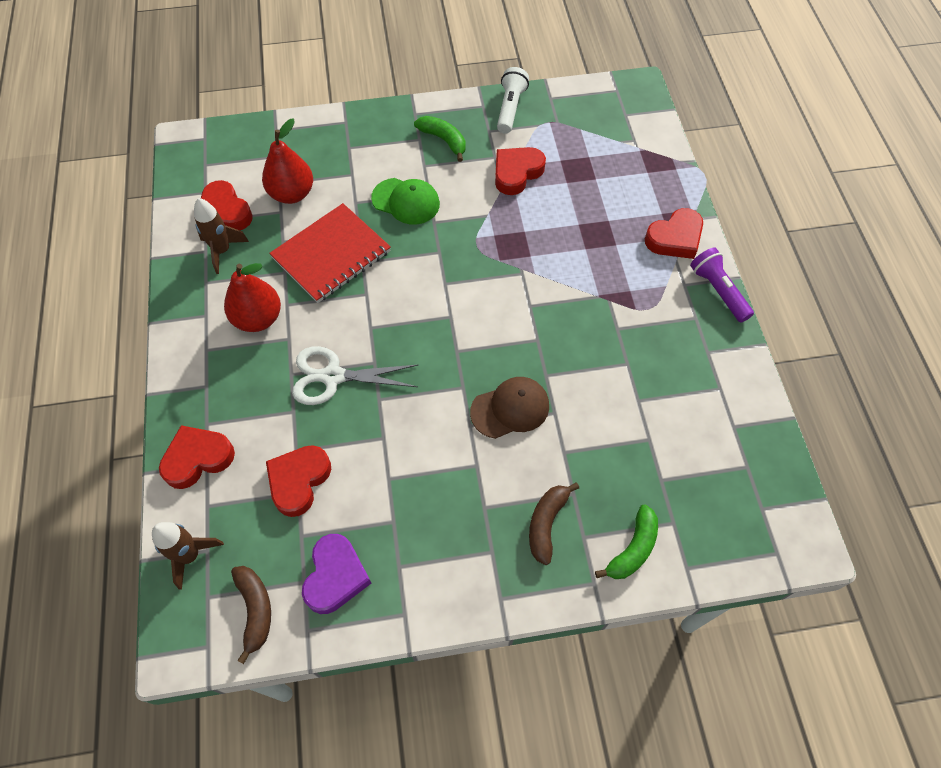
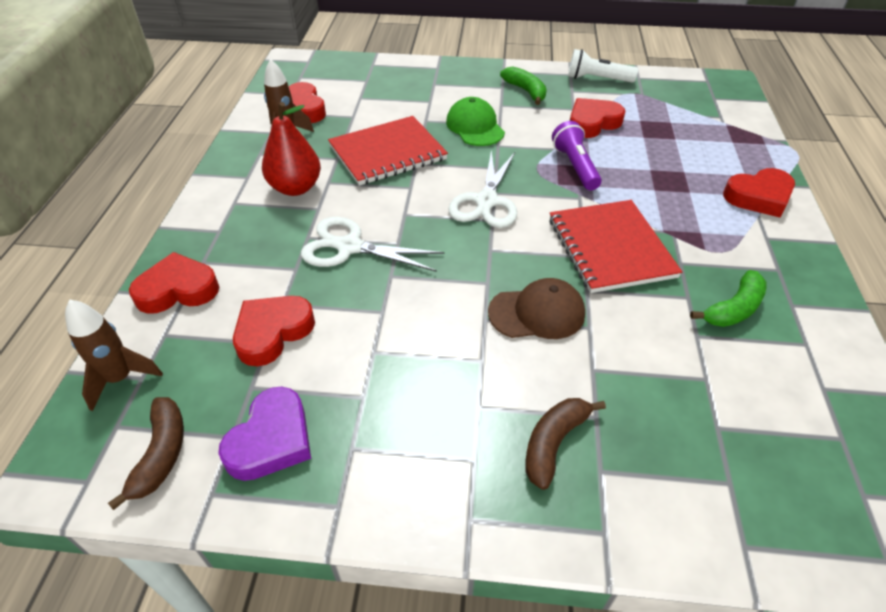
camera: 15 degrees right, 15 degrees down
red pear [262,119,313,204] -> none
green cap [371,178,440,225] -> green cap turned 150 degrees counterclockwise [446,97,505,146]
white flashlight [497,67,529,134] -> white flashlight turned 105 degrees counterclockwise [568,49,638,83]
green banana [595,504,658,579] -> green banana moved to [690,270,766,327]
purple flashlight [690,247,754,323] -> purple flashlight moved to [552,121,602,190]
none -> white scissors [448,150,517,228]
none -> red notebook [549,200,682,293]

